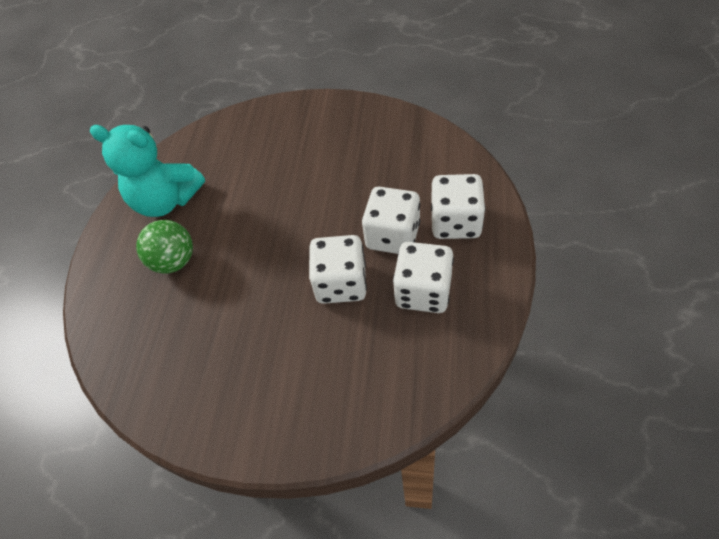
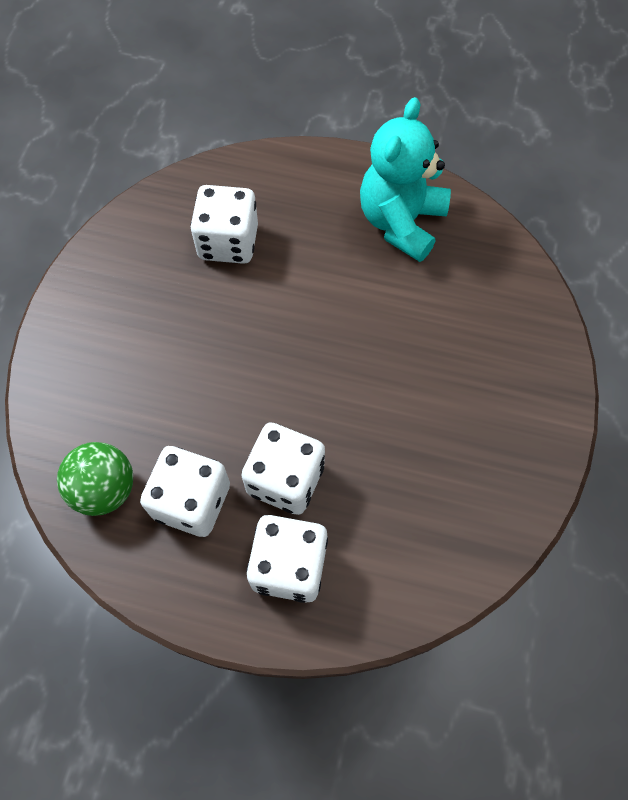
camera: 90 degrees right, 10 degrees up
green ball [136,220,193,274] -> green ball moved to [57,442,133,516]
white dice [309,235,367,304] -> white dice moved to [190,185,258,264]

